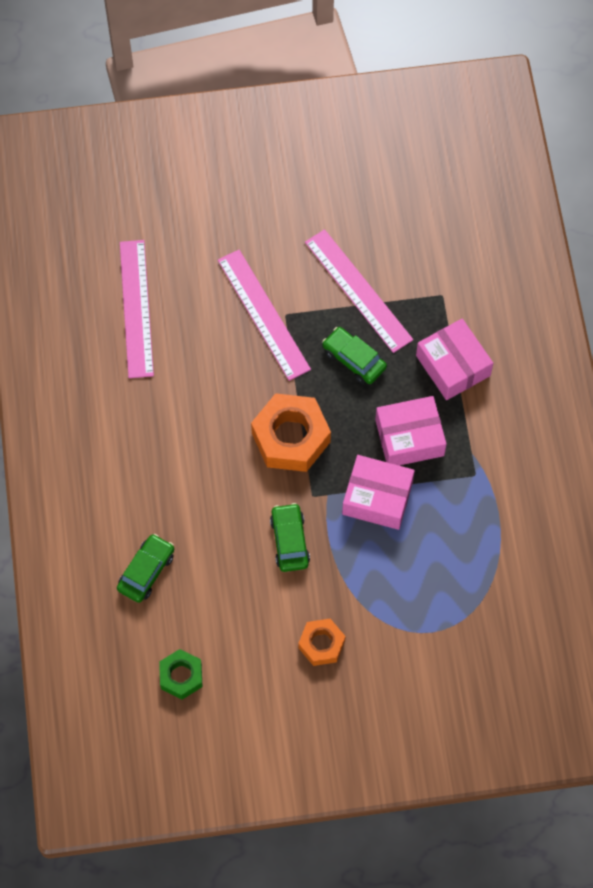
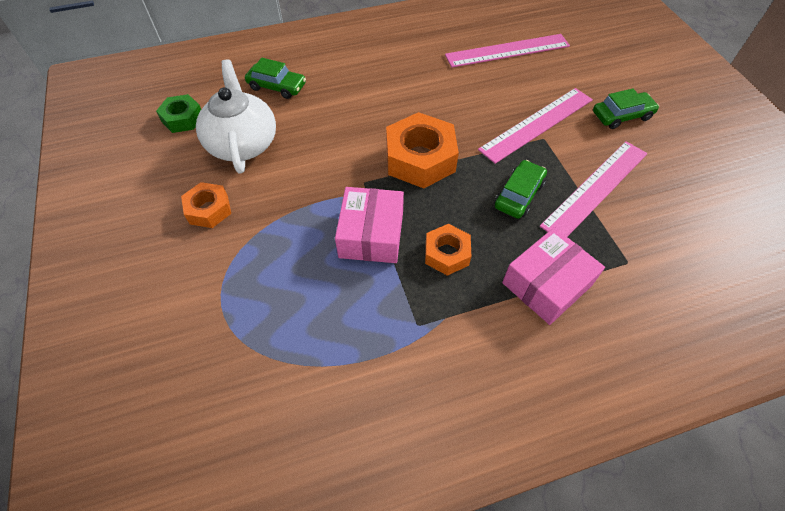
camera: 80 degrees right, 10 degrees down
green car [270,503,310,572] -> green car moved to [593,88,659,129]
pink box [375,396,447,465] -> orange nut [425,224,471,276]
none -> white teapot [196,59,276,174]

